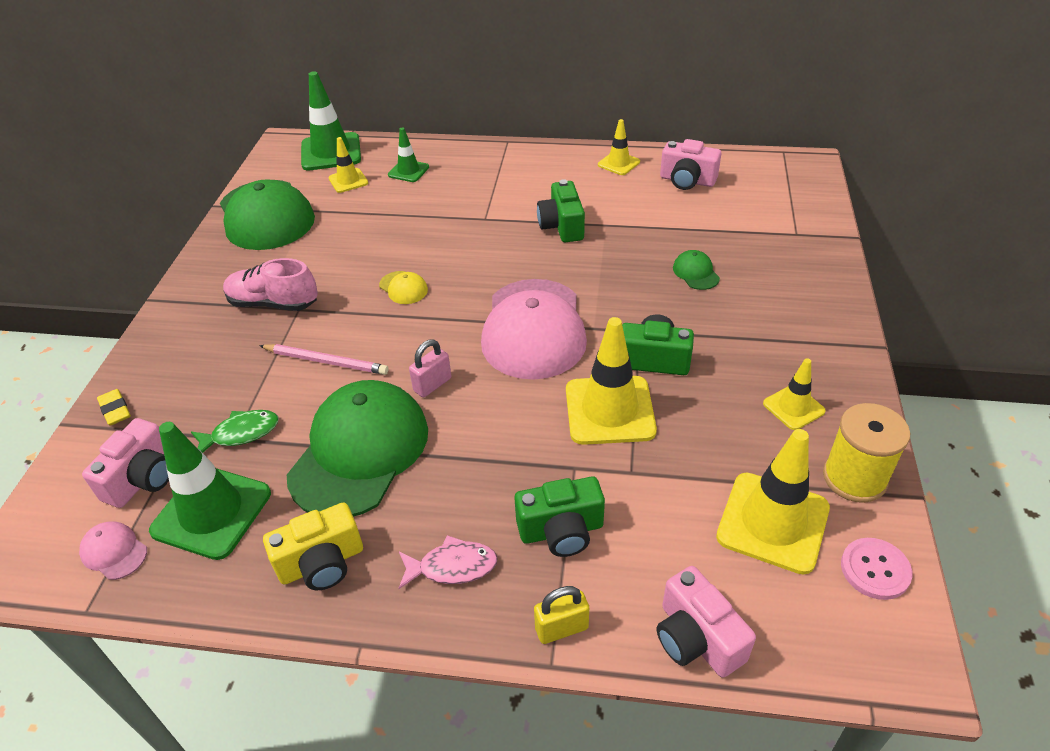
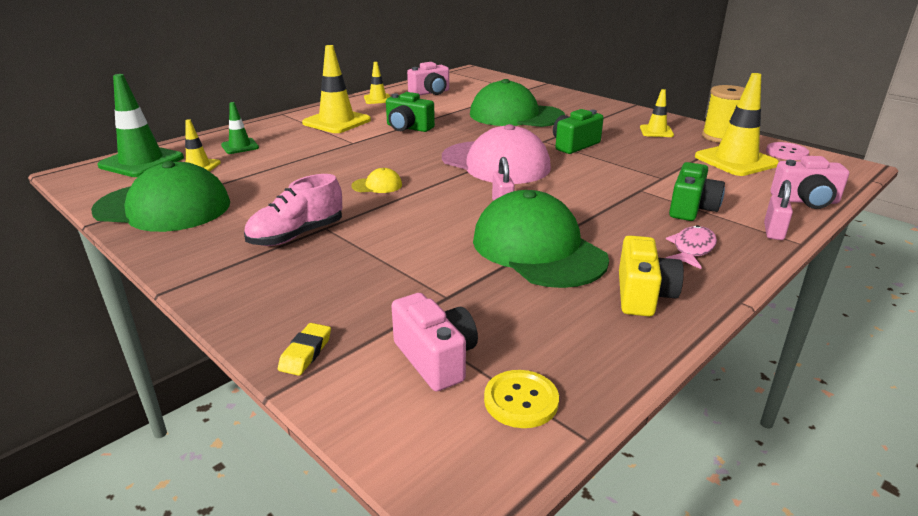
camera: 55 degrees left, 15 degrees down
pink cap [79,521,147,580] -> yellow button [484,370,559,428]
yellow eraser [97,389,131,426] -> yellow eraser turned 75 degrees counterclockwise [278,323,331,376]
green traffic cone [149,422,271,560] -> none
green fish [191,410,279,453] -> none
pink pencil [259,344,389,375] -> none
yellow padlock [534,586,589,644] -> pink padlock [764,180,793,240]
yellow traffic cone [566,317,657,445] -> yellow traffic cone moved to [302,45,371,133]
green cap [673,250,720,290] -> green cap [470,79,565,127], size x2.47

